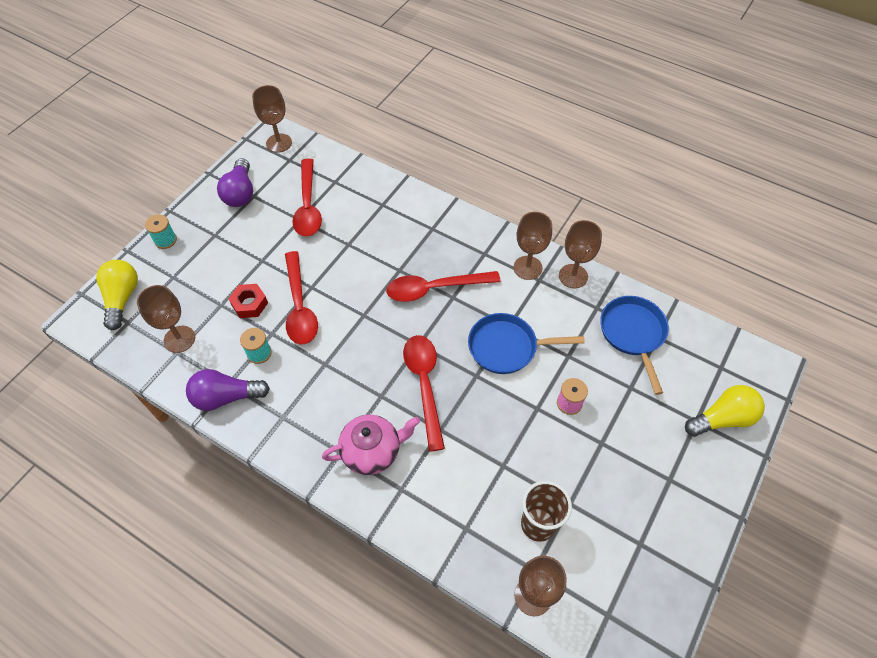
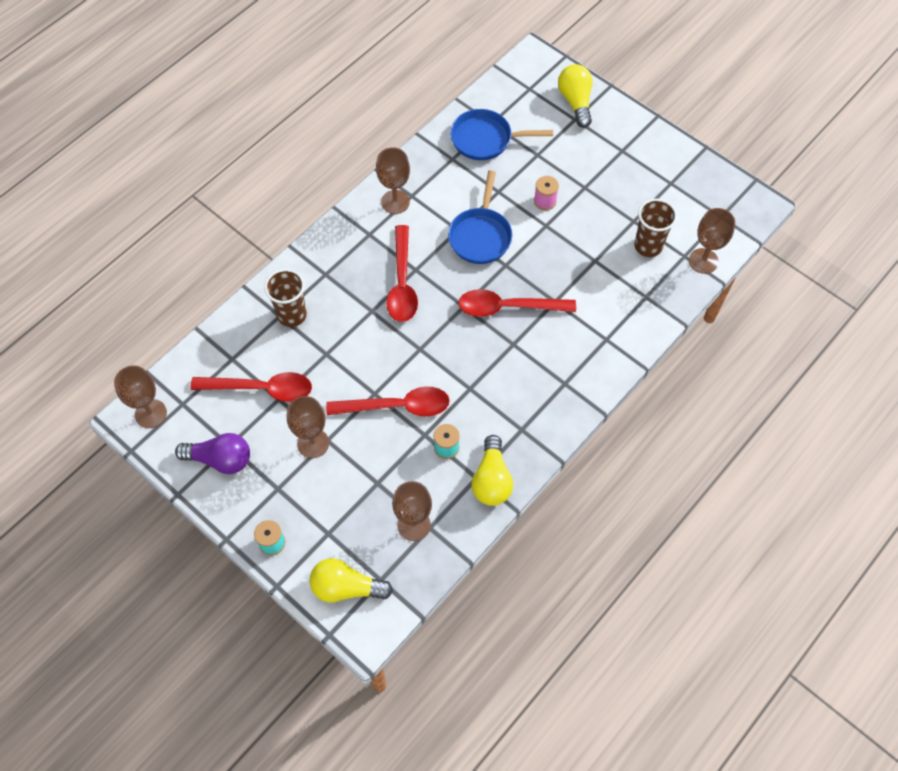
camera: 80 degrees left, 5 degrees up
purple light bulb [186,369,270,411] -> yellow light bulb [472,435,513,506]
red nut [228,284,268,318] -> none
pink teapot [322,415,420,475] -> none
brown goblet [559,220,602,288] -> brown goblet moved to [287,396,329,458]
none -> brown cup [264,269,307,327]

